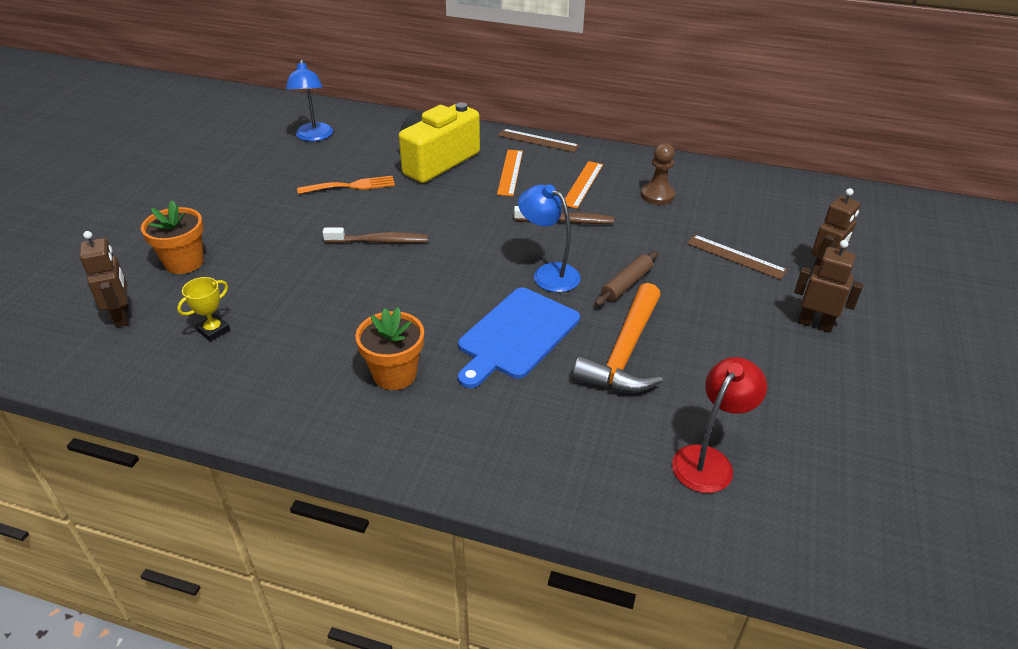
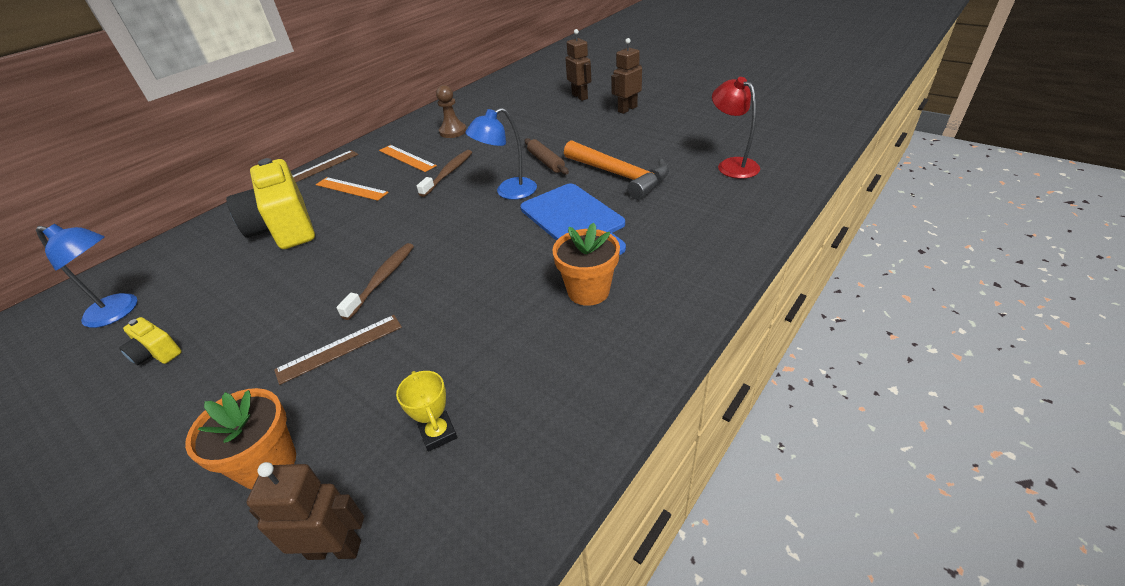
camera: 65 degrees left, 0 degrees up
orange fork [297,176,395,194] -> none
brown ruler [687,235,787,280] -> brown ruler moved to [274,315,402,385]
none -> yellow camera [119,317,182,366]

